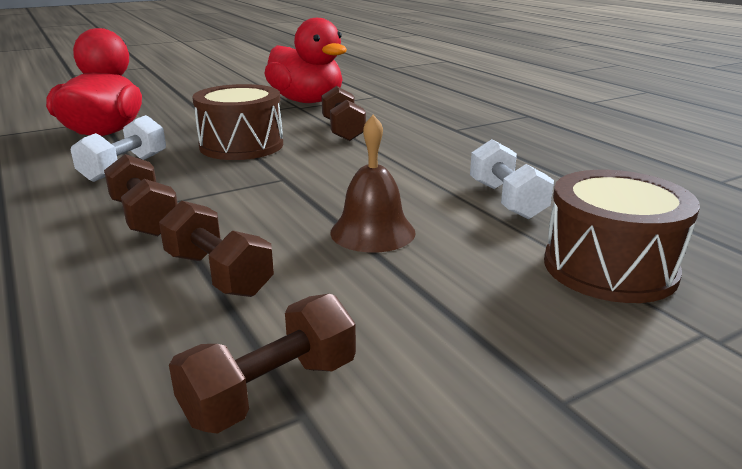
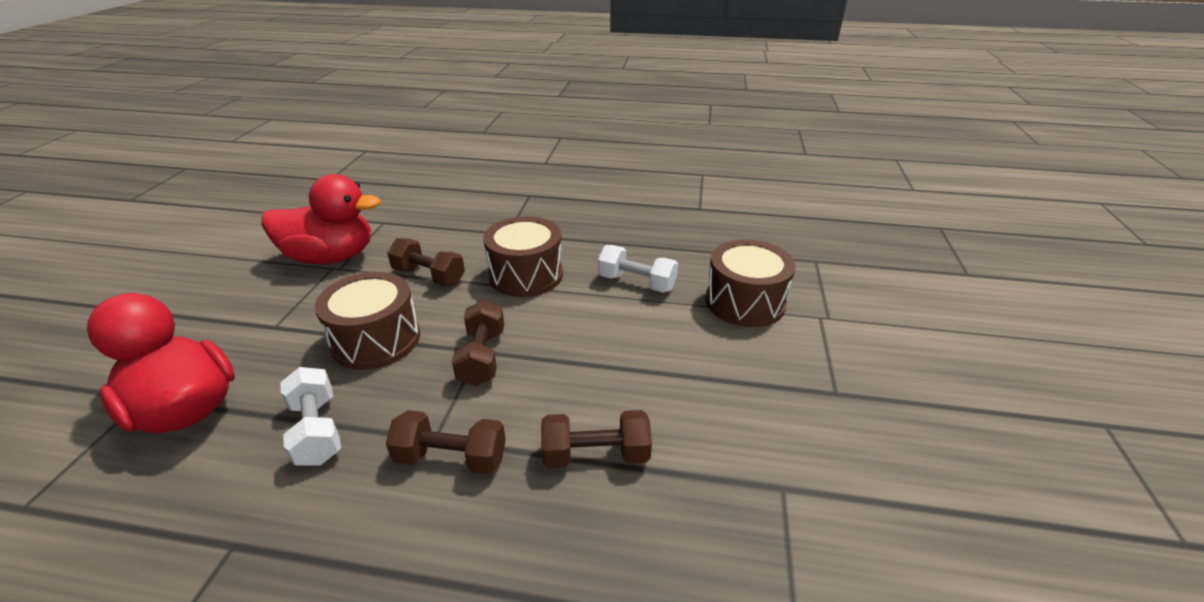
camera: 50 degrees left, 10 degrees up
brown dumbbell [169,294,356,434] -> brown dumbbell moved to [452,300,504,386]
brown bell [330,115,416,253] -> none
none -> brown drum [483,216,563,297]

